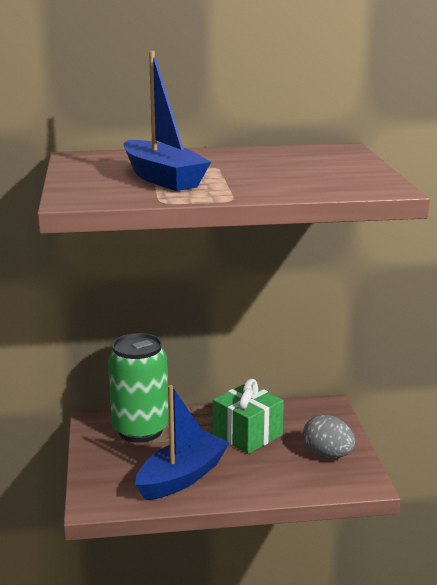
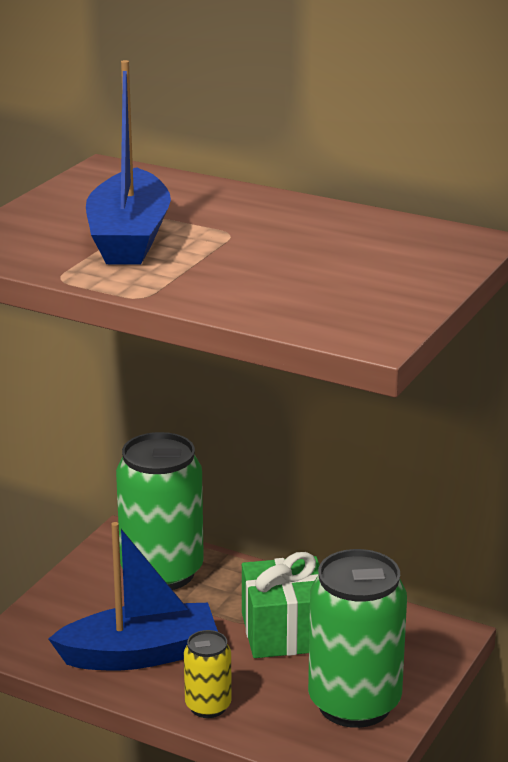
camera: 35 degrees right, 5 degrees up
grey egg [303,415,355,458] -> green can [308,549,407,728]
none -> yellow can [184,630,232,718]

